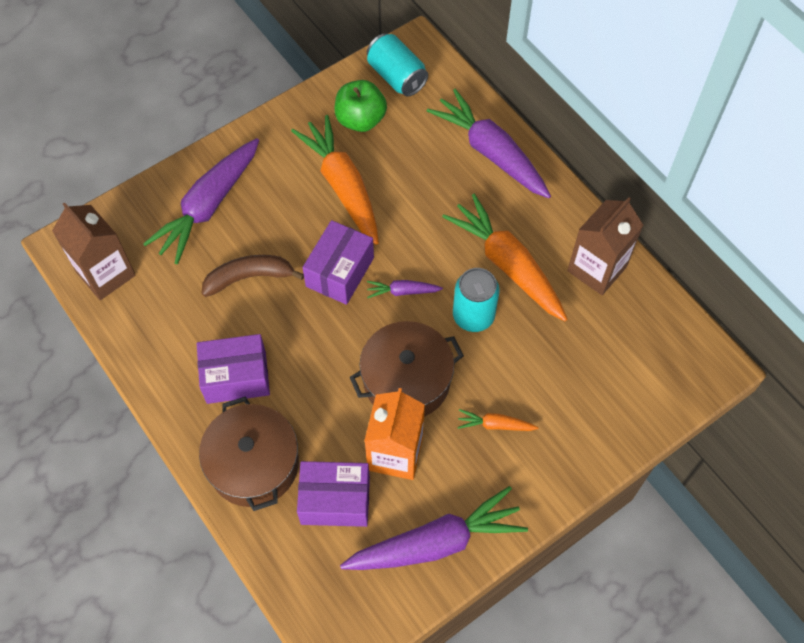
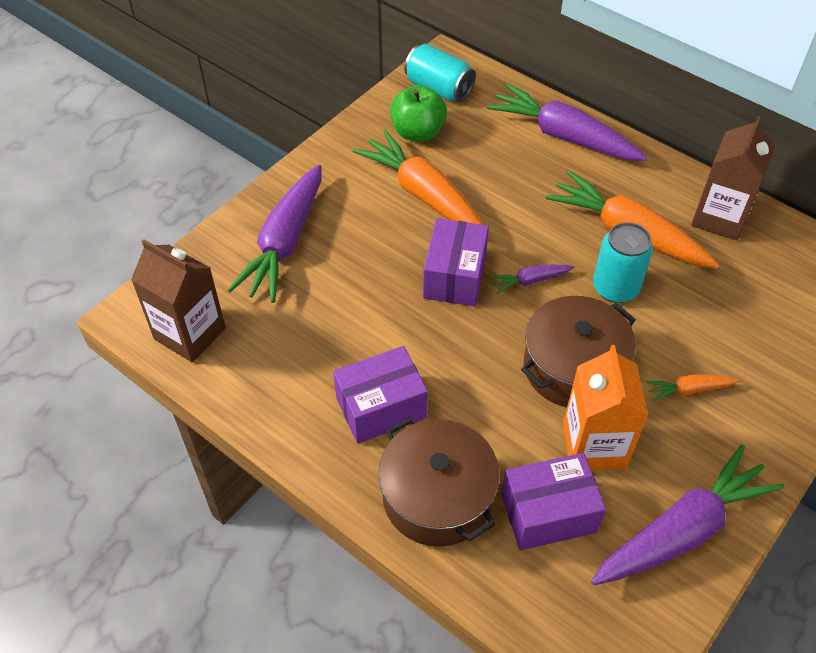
camera: 15 degrees left, 10 degrees down
brown banana [202,255,304,297] -> none

